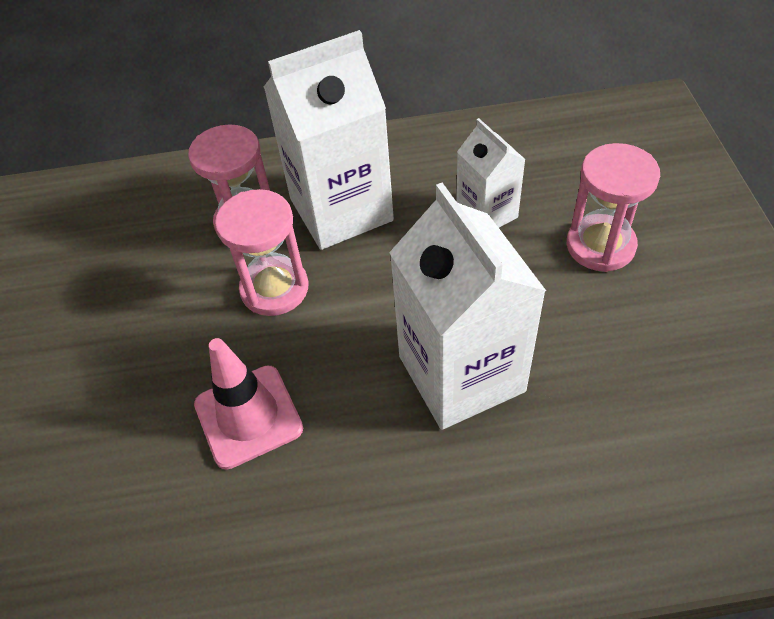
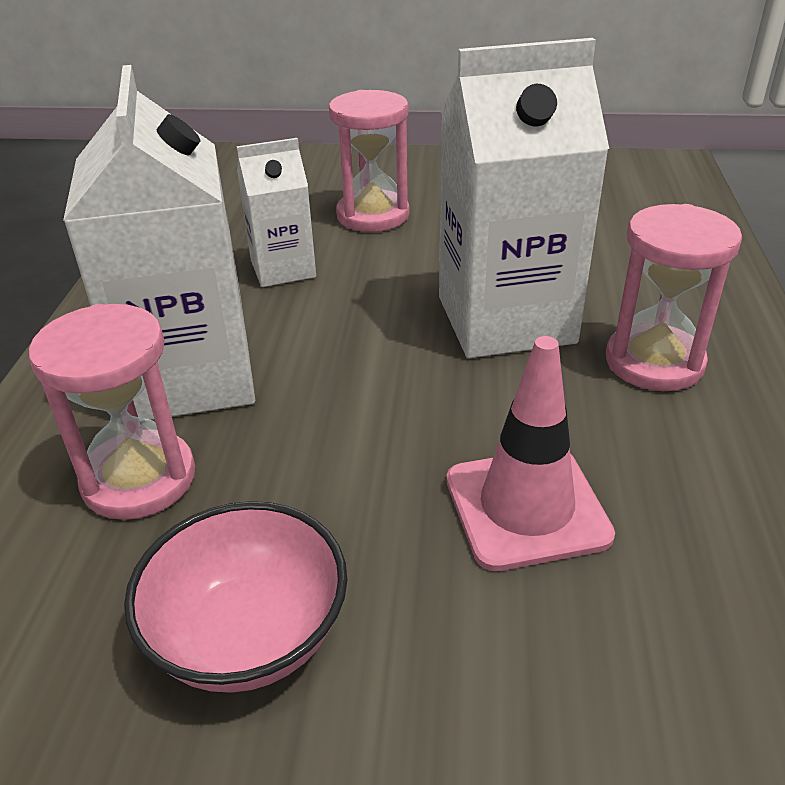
camera: 80 degrees left, 15 degrees down
pink hourglass [215,189,308,316] -> pink hourglass moved to [606,204,742,391]
none -> pink bowl [124,501,347,693]

